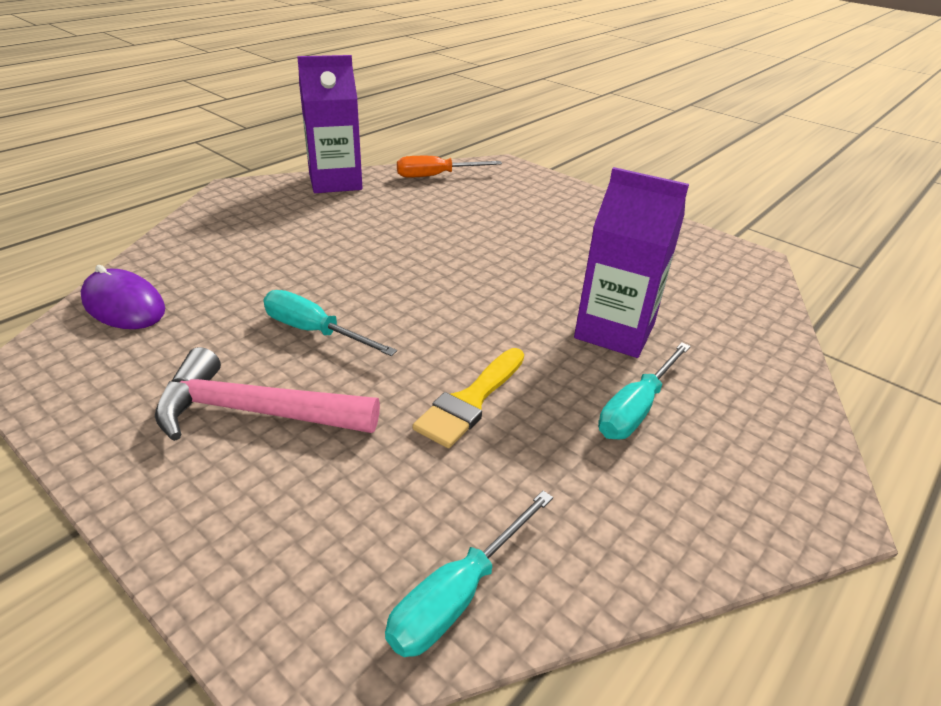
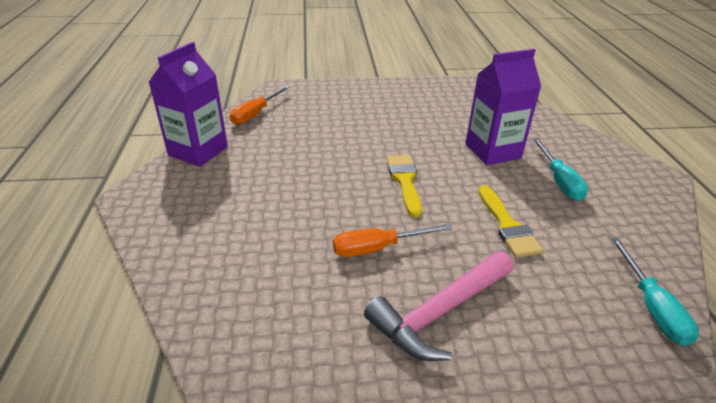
camera: 45 degrees left, 0 degrees up
purple mouse [81,265,165,329] -> none
turquoise screwdriver [263,290,397,356] -> orange screwdriver [333,224,453,257]
none -> yellow brush [386,155,422,217]

